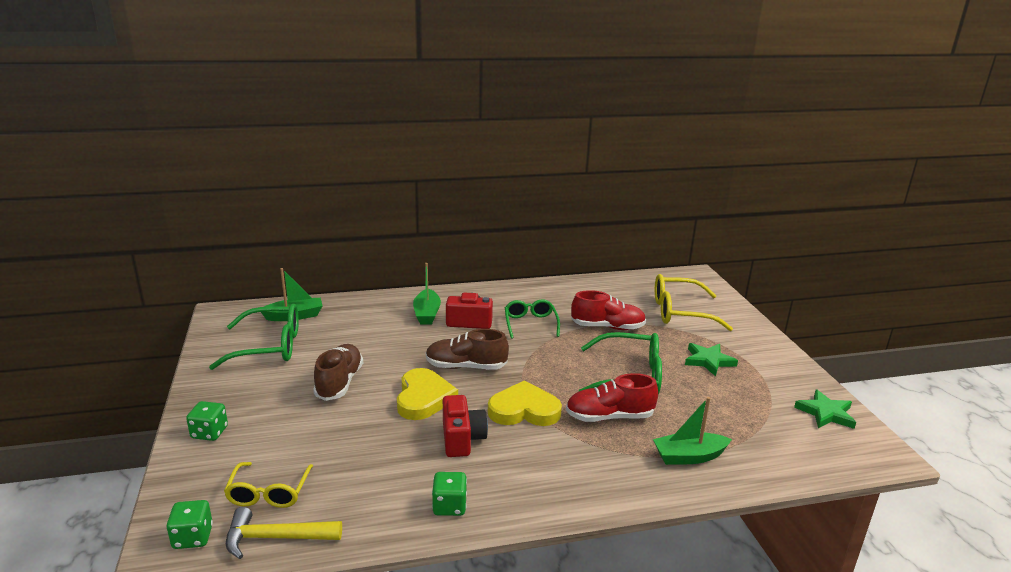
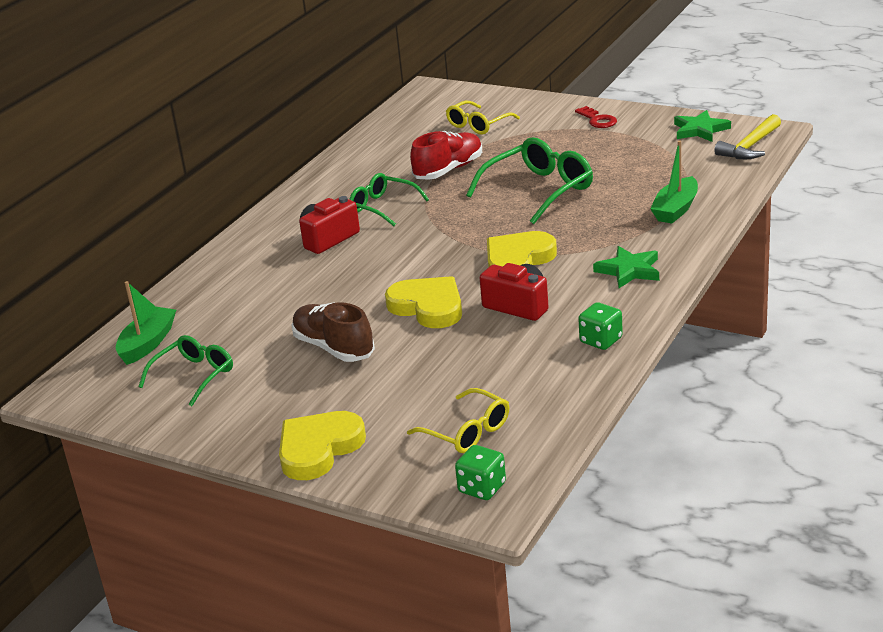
camera: 45 degrees left, 5 degrees up
green dice [186,401,228,441] -> yellow heart [279,411,366,480]
green glasses [209,303,299,370] -> green glasses [138,335,233,406], size x0.64
yellow hammer [226,507,342,559] -> yellow hammer moved to [714,114,781,159]
green boat [413,263,441,324] -> none
brown shoe [426,329,509,370] -> none
red shoe [566,373,658,422] -> none
yellow glasses [655,274,733,331] -> yellow glasses [446,100,520,134], size x0.64
green star [685,343,738,376] -> green star moved to [593,246,659,288]
none -> red key [575,106,617,128]

